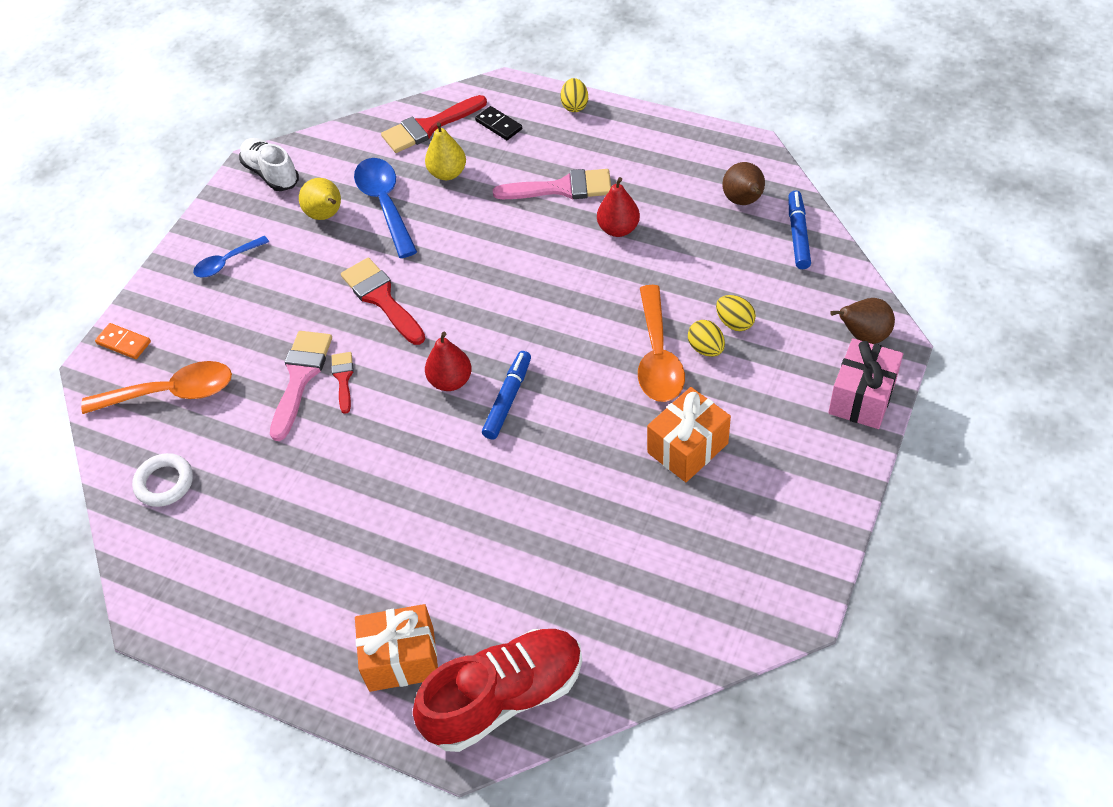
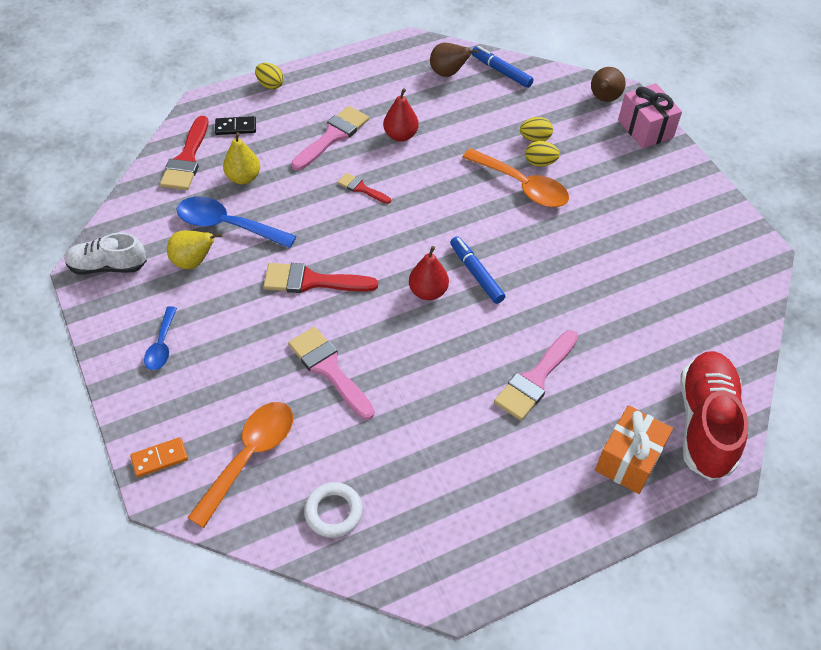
camera: 55 degrees left, 0 degrees up
red brush [331,352,354,414] -> red brush moved to [338,173,391,204]
orange gift [647,387,731,482] -> none
none -> pink brush [494,330,578,421]

